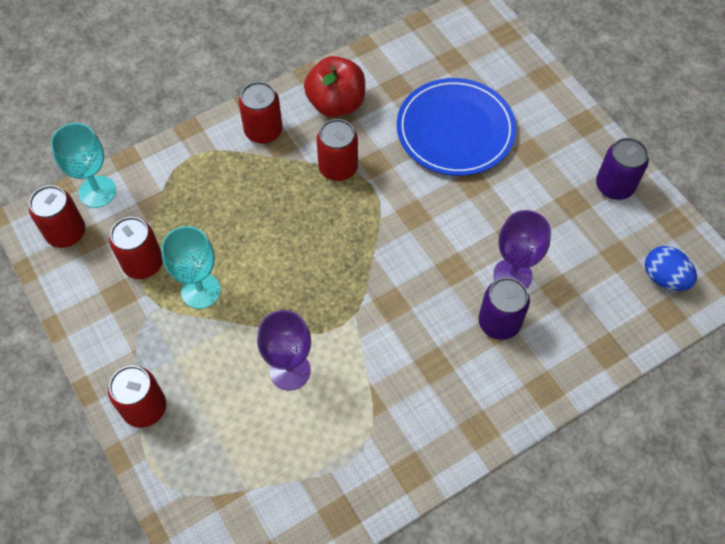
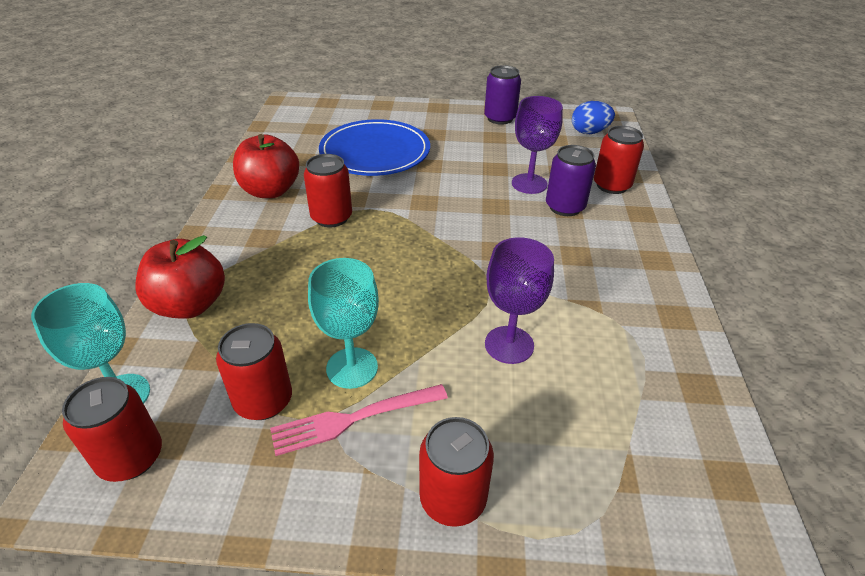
camera: 55 degrees left, 20 degrees down
red can [239,82,283,144] -> red can moved to [594,126,644,194]
none -> red apple [135,235,225,319]
none -> pink fork [270,384,448,456]

